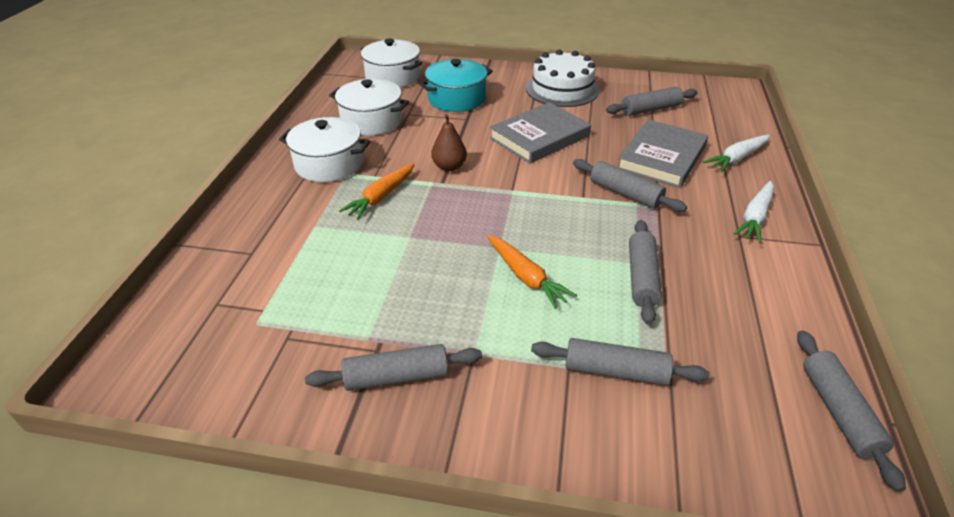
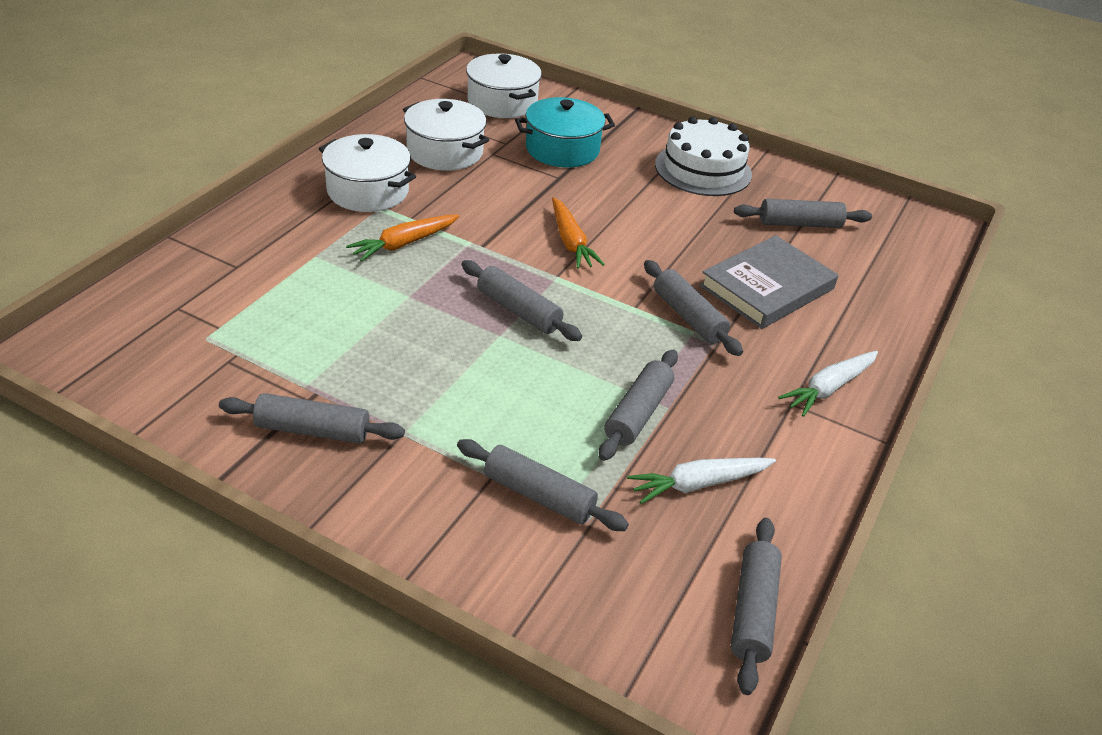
camera: 15 degrees right, 0 degrees up
brown pear [431,114,467,171] -> none
orange carrot [487,235,577,309] -> orange carrot moved to [552,197,605,269]
grey book [489,102,591,164] -> none
white carrot [703,135,770,173] -> white carrot moved to [627,458,776,504]
none -> grey rolling pin [461,260,582,341]

